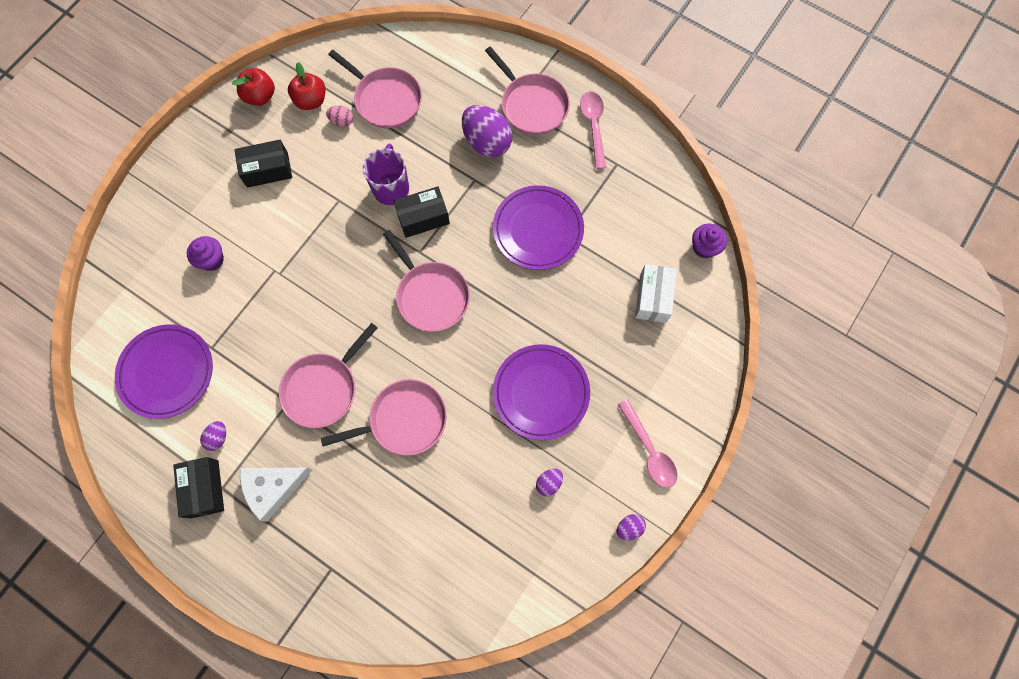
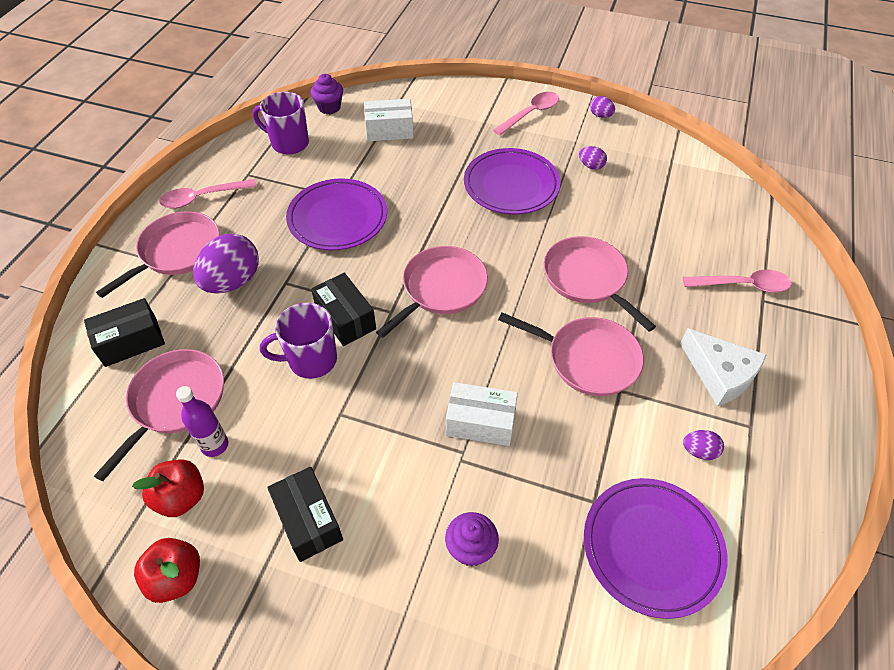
camera: 105 degrees left, 20 degrees down
black box [173,457,224,519] -> black box moved to [84,298,165,367]
pink egg [326,105,353,127] -> purple bottle [176,386,228,457]
none -> purple mug [253,92,309,155]
none -> white box [446,382,518,446]
none -> pink spoon [683,270,792,293]

